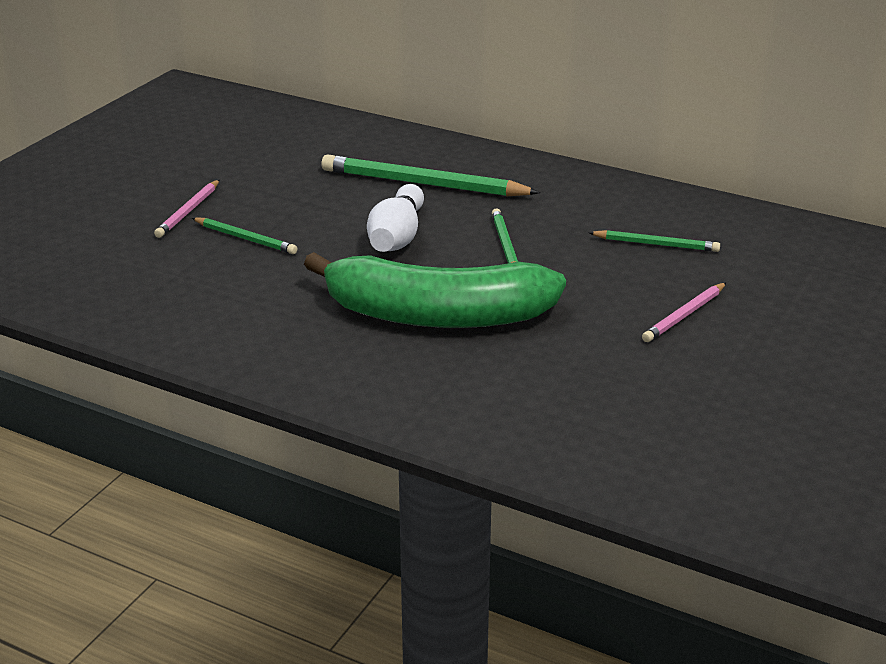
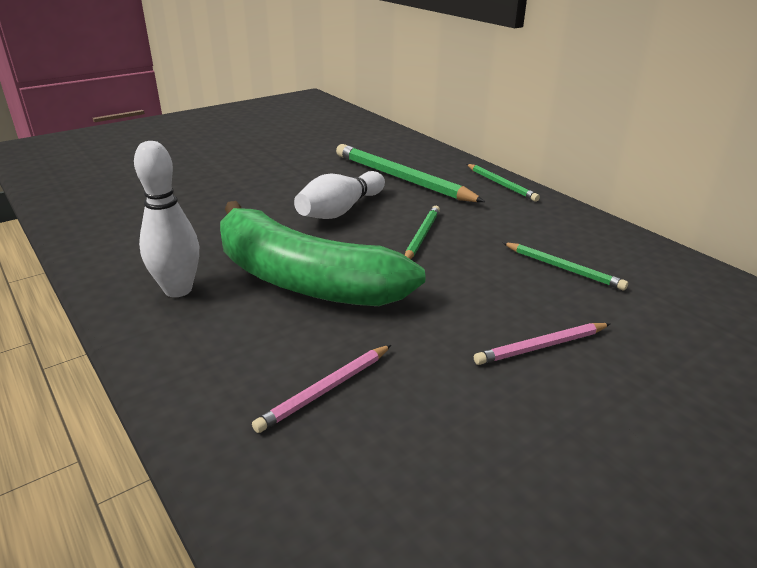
camera: 25 degrees right, 0 degrees up
pink pencil [154,180,219,238] -> pink pencil moved to [252,345,391,433]
green pencil [192,217,297,254] -> green pencil moved to [467,164,540,201]
none -> white bowling pin [134,141,199,297]

